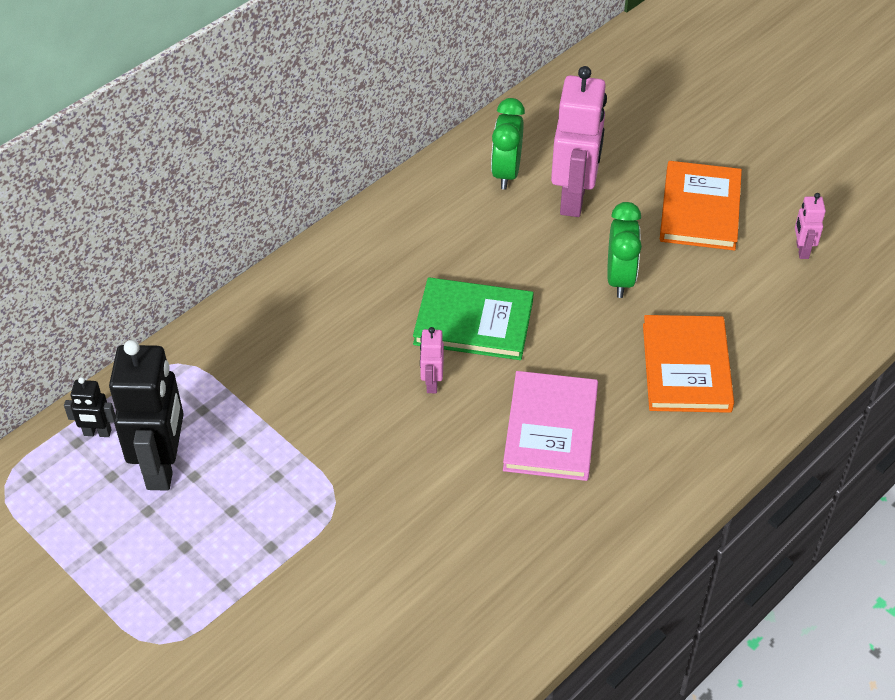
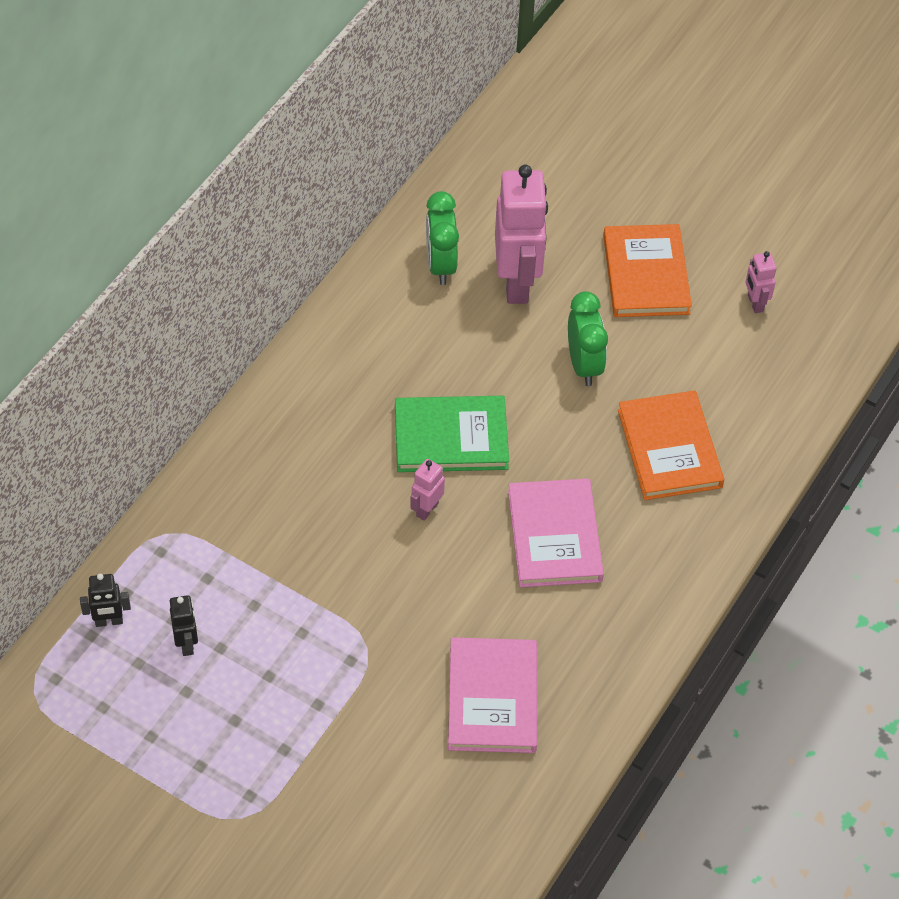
camera: 15 degrees left, 5 degrees up
black robot [109,340,184,491] -> black robot [170,595,198,656], size x0.46
pink robot [420,327,444,393] -> pink robot turned 45 degrees clockwise [410,459,445,521]
none -> pink book [448,637,537,753]

